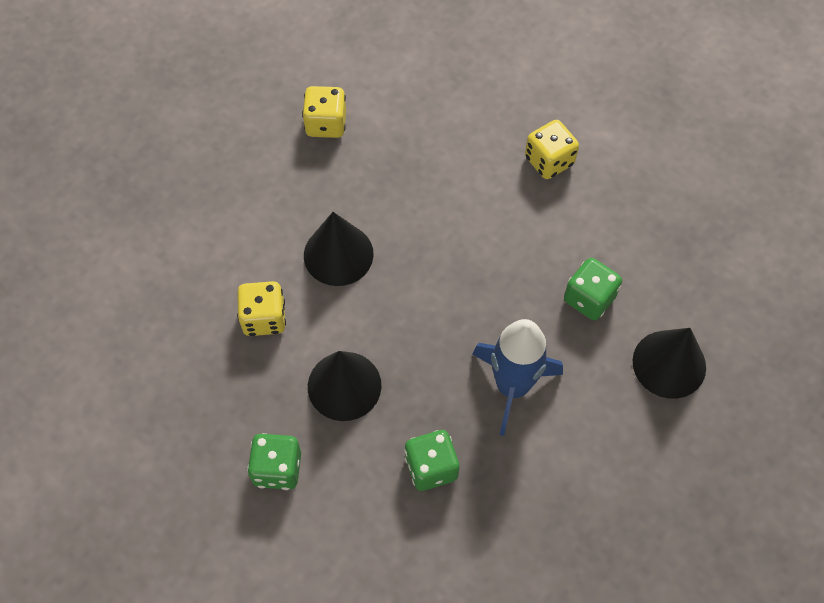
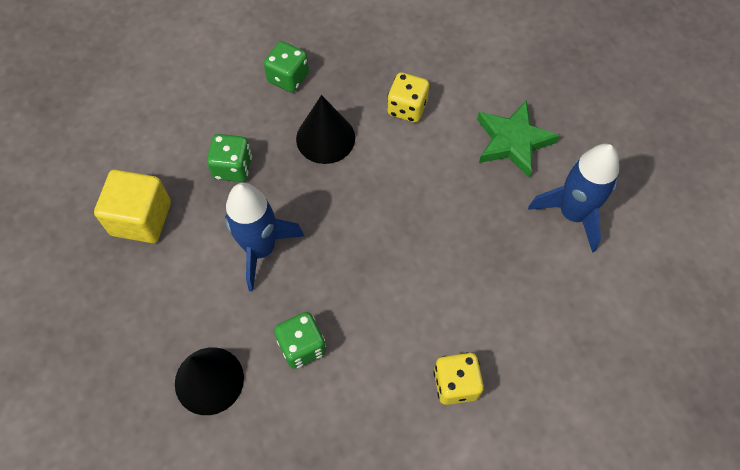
camera: 115 degrees right, 0 degrees up
yellow dice [302,86,346,138] -> blue rocket [528,144,619,253]
black cone [304,212,374,286] -> none
none -> yellow cube [94,170,171,243]
none -> green star [477,100,560,178]

